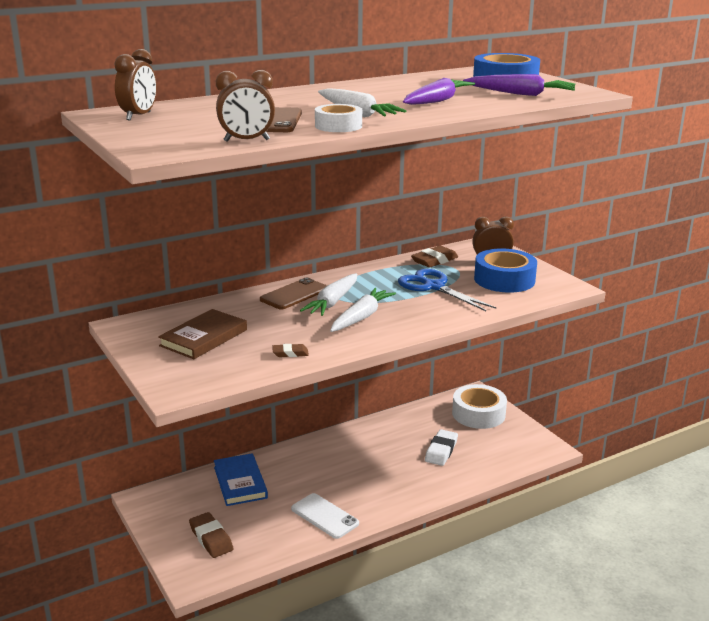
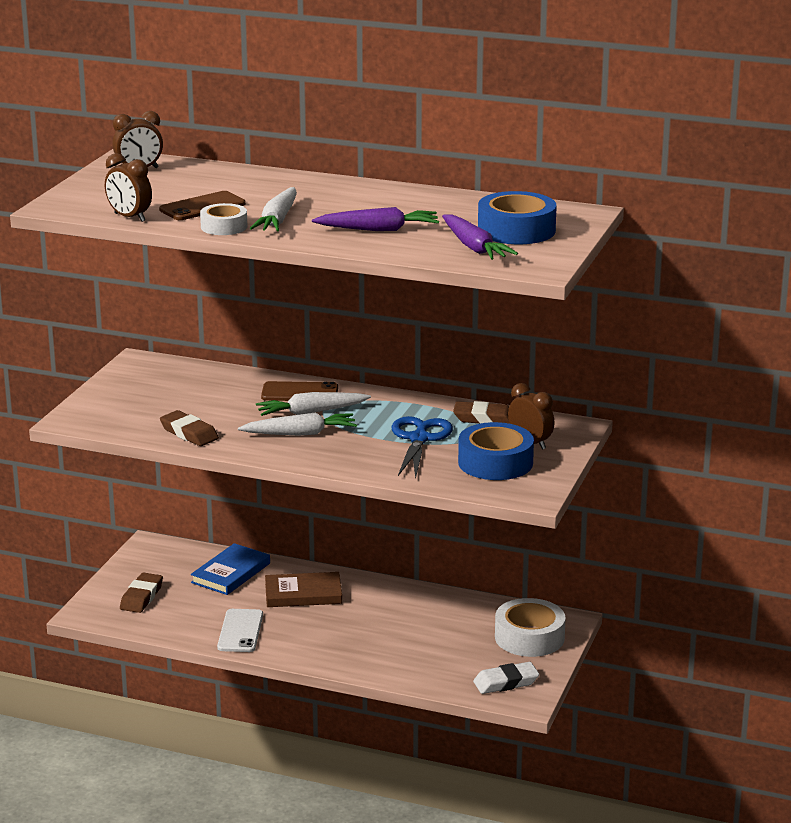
camera: 50 degrees right, 0 degrees up
brown book [158,309,247,359] -> brown book moved to [265,572,342,607]
brown eraser [272,344,309,357] -> brown eraser [160,410,219,446], size x1.73
white eraser [425,429,458,466] -> white eraser moved to [473,662,539,694]

